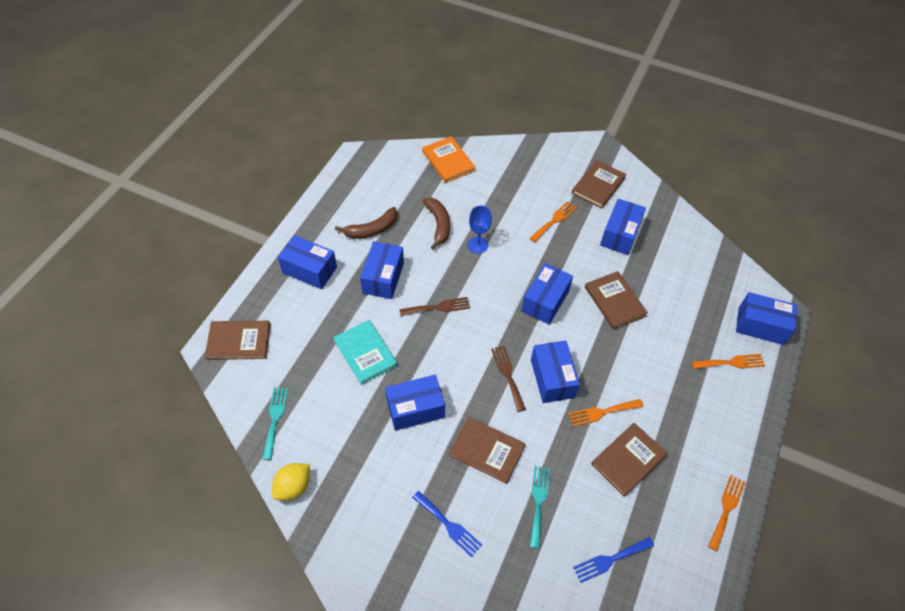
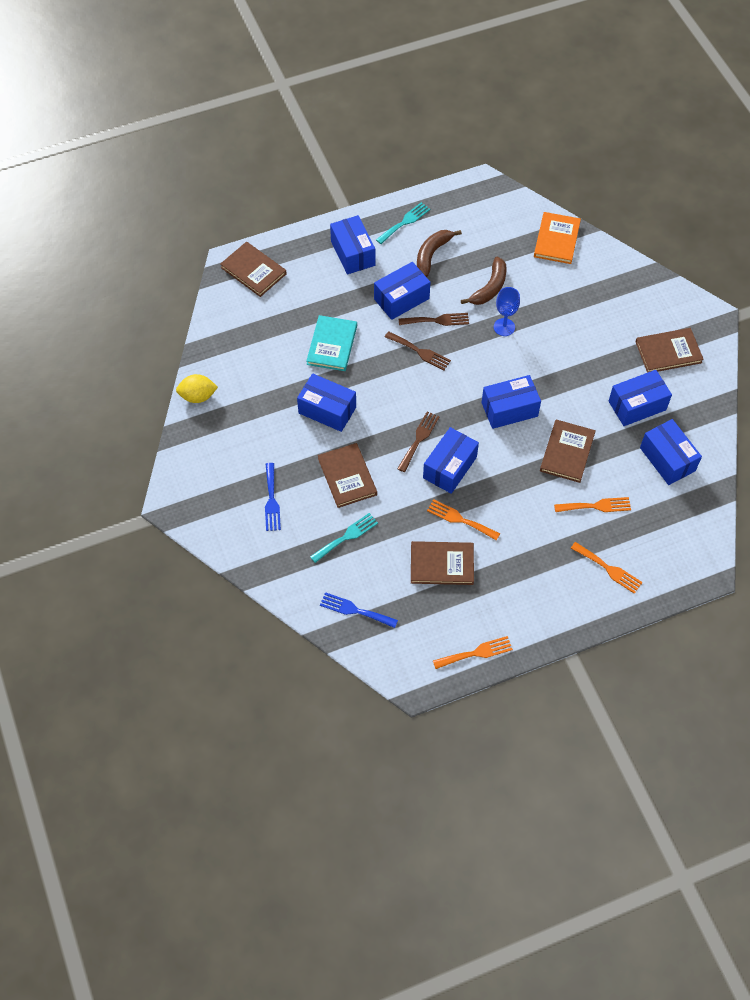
camera: 45 degrees right, 5 degrees up
turquoise fork [262,387,288,460] -> turquoise fork moved to [376,202,430,244]
brown banana [335,207,397,239] -> brown banana turned 105 degrees clockwise [417,230,462,277]
orange fork [530,201,577,242] -> orange fork moved to [554,497,631,512]
blue box [736,292,797,345] -> blue box moved to [640,419,702,485]
none -> brown fork [399,313,469,326]

